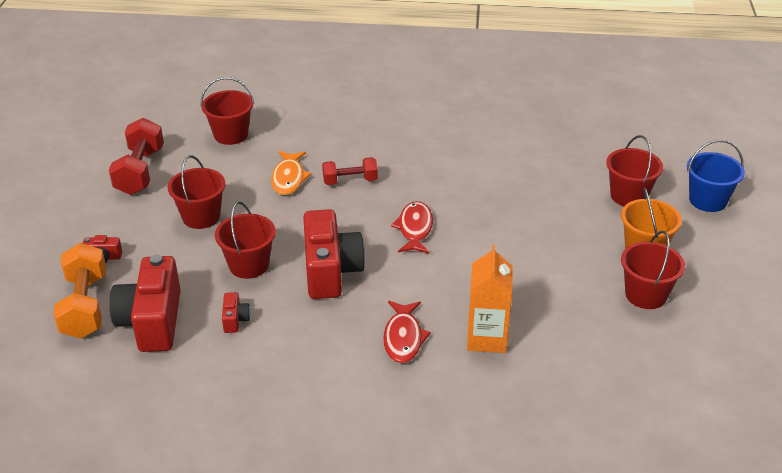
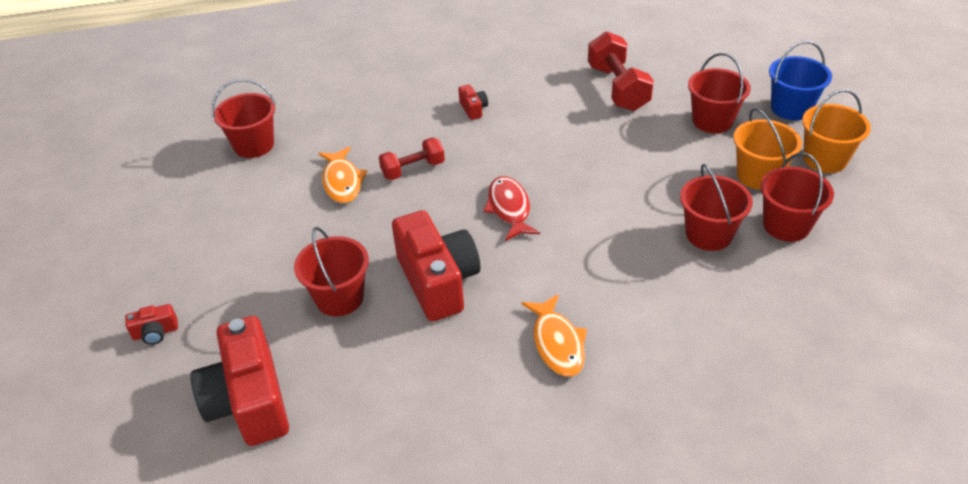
camera: 15 degrees left, 5 degrees up
orange dumbbell [53,243,106,338] -> none
red dumbbell [109,118,164,195] -> red dumbbell moved to [588,31,654,111]
red bucket [168,155,225,229] -> red bucket moved to [680,164,753,251]
red camera [222,292,250,333] -> red camera moved to [458,84,488,120]
red fish [383,301,431,363] -> orange fish [522,294,587,376]
orange carton [467,245,513,353] -> none
none -> orange bucket [802,89,871,173]

